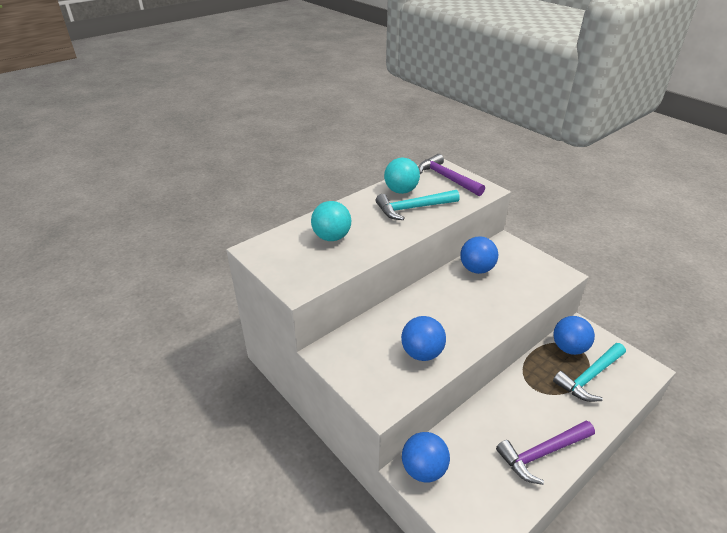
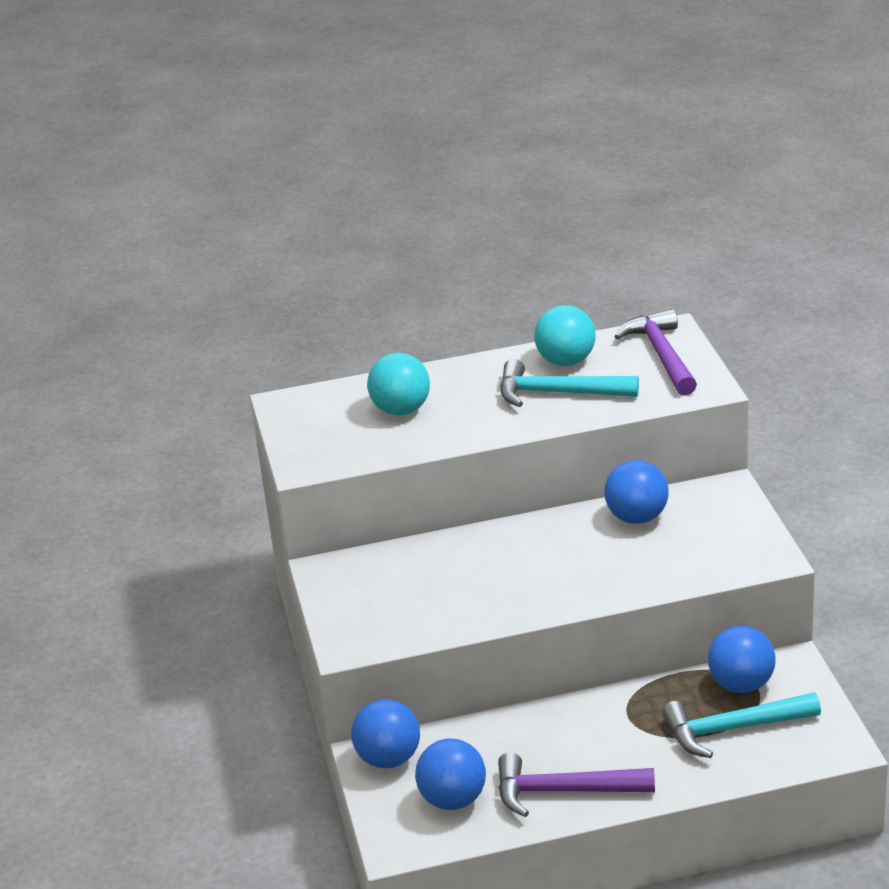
camera: 30 degrees right, 5 degrees down
blue ball [401,316,446,361] -> blue ball moved to [415,738,486,810]

